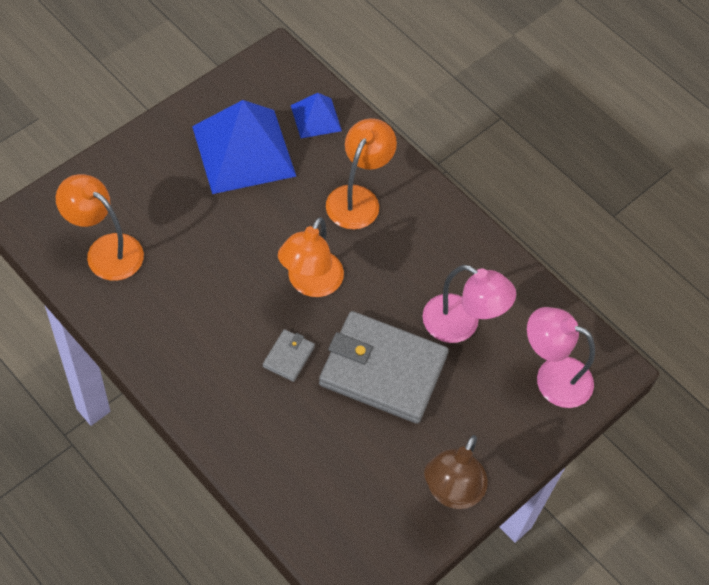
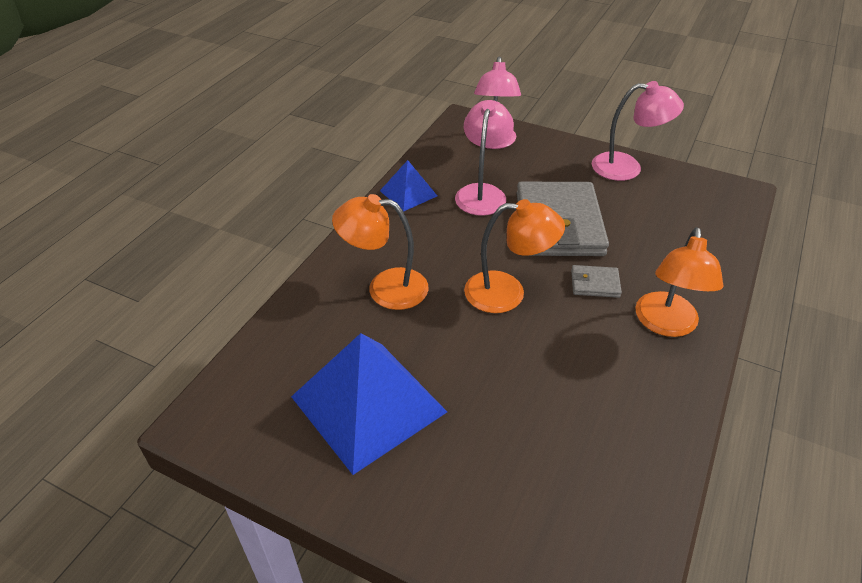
camera: 105 degrees left, 15 degrees down
orange lamp [56,174,144,281] -> orange lamp moved to [635,227,723,337]
blue pyramid [291,93,342,138] -> blue pyramid moved to [380,160,437,212]
brown lamp [424,435,488,509] -> pink lamp [592,81,684,181]

